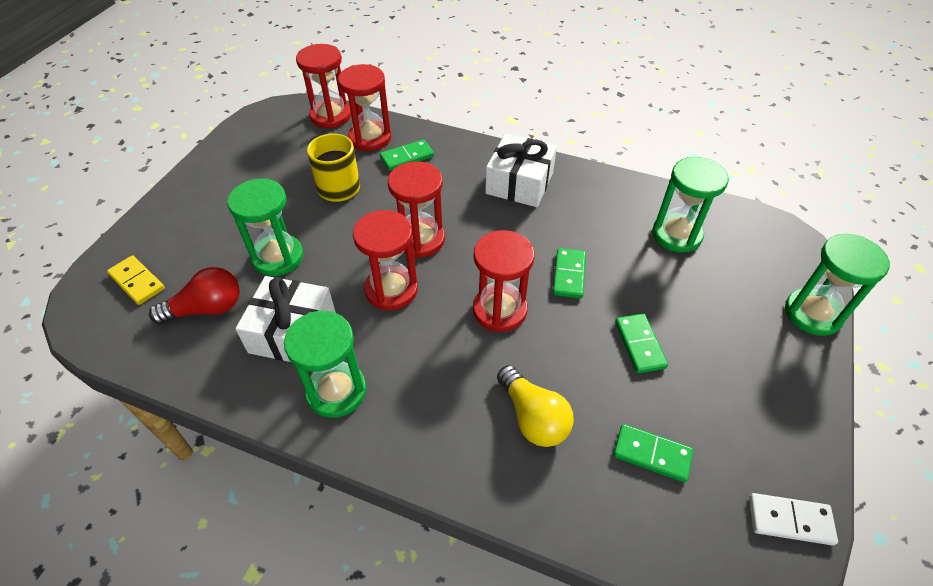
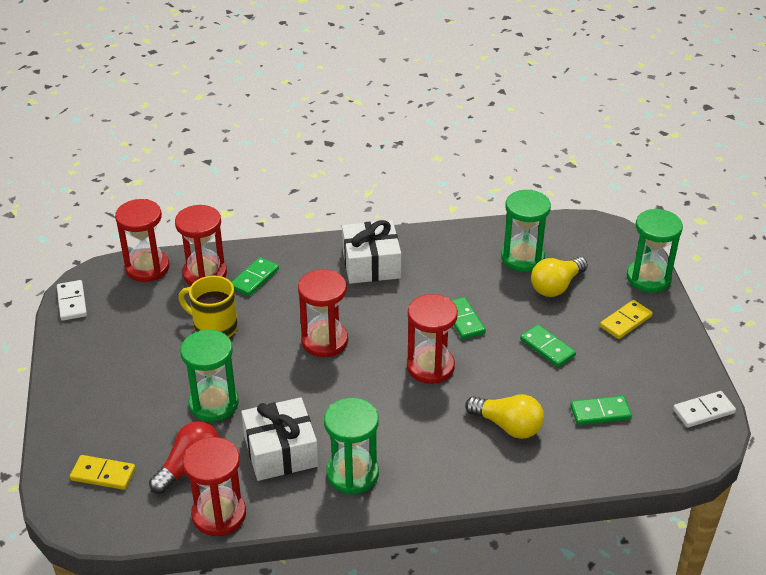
camera: 30 degrees left, 10 degrees down
red hourglass [353,210,418,310] -> red hourglass moved to [182,437,246,536]
none -> white domino [57,280,87,321]
none -> yellow light bulb [531,257,588,297]
none -> yellow domino [600,300,653,339]

